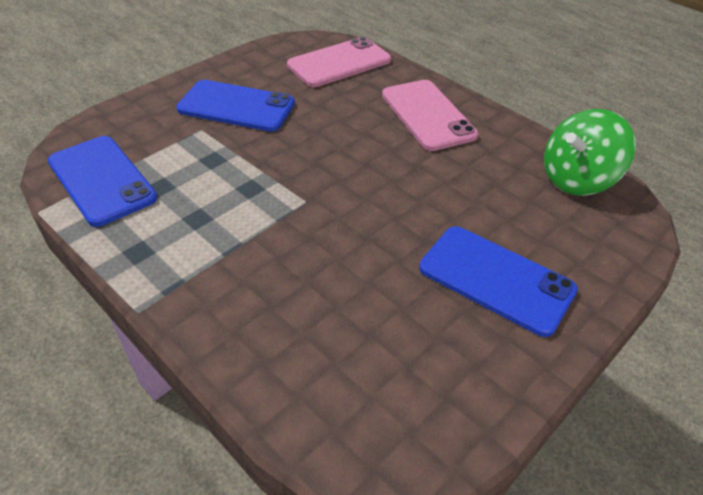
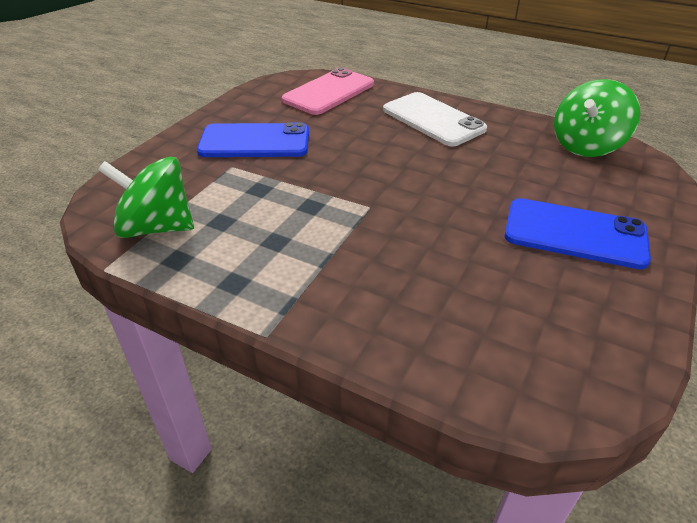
camera: 15 degrees left, 5 degrees down
blue phone [48,136,157,227] -> green spinning top [98,157,194,238]
pink phone [382,80,479,151] -> white phone [383,92,487,146]

